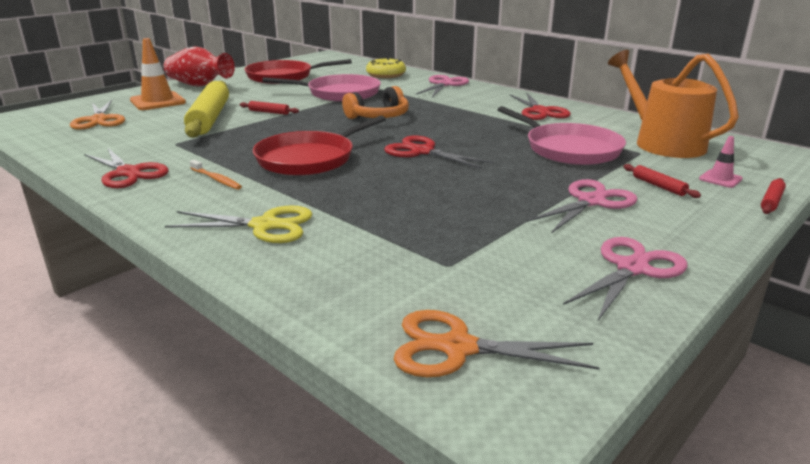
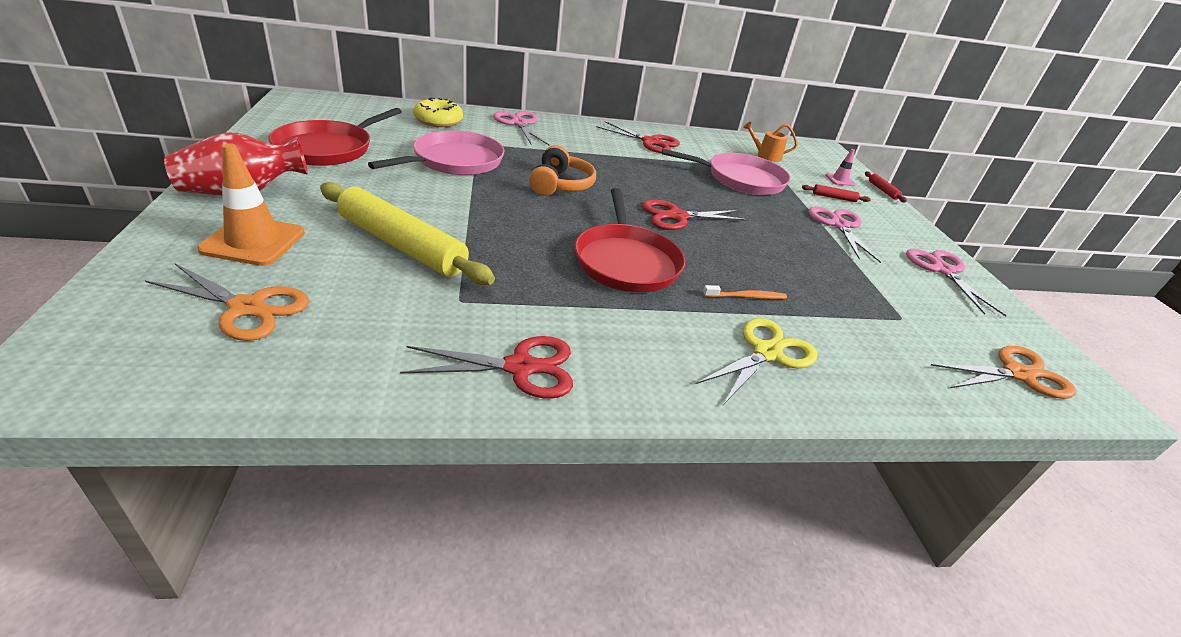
camera: 55 degrees left, 10 degrees up
orange toothbrush [190,160,242,190] -> orange toothbrush moved to [703,285,787,299]
red rolling pin [240,101,299,115] -> none
orange scissors [394,310,600,377] -> orange scissors turned 150 degrees counterclockwise [931,346,1076,399]
orange watering can [608,50,739,158] -> orange watering can [743,122,798,162], size x0.47

